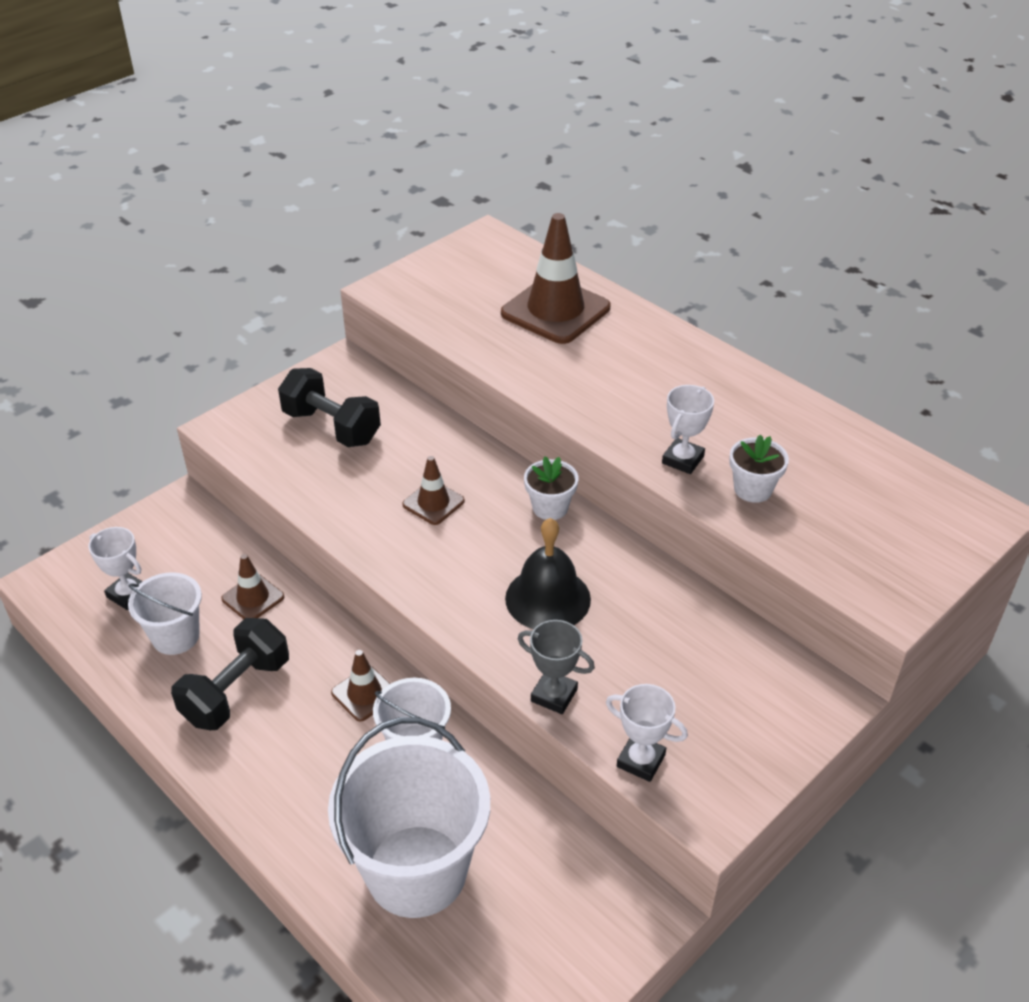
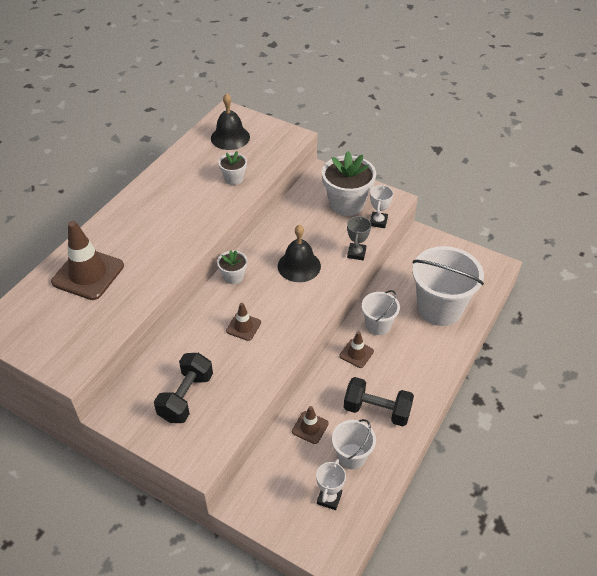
camera: 105 degrees left, 5 degrees up
white trophy [662,385,714,474] -> none
none -> black bell [211,93,250,150]
none -> white flower pot [322,151,376,216]

